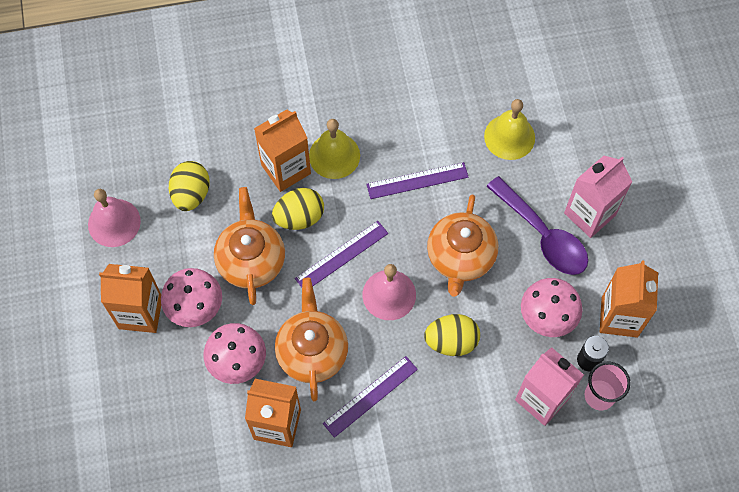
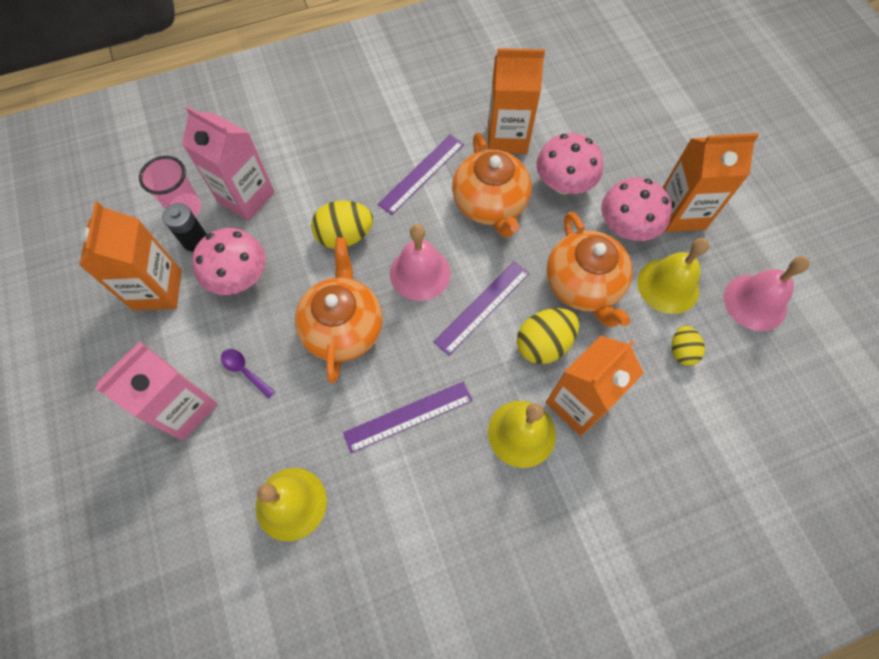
camera: 170 degrees right, 0 degrees up
yellow egg [169,161,210,211] -> yellow egg [672,326,705,366], size x0.61
purple spoon [486,176,588,275] -> purple spoon [221,349,275,398], size x0.42
none -> yellow bell [638,238,709,314]

